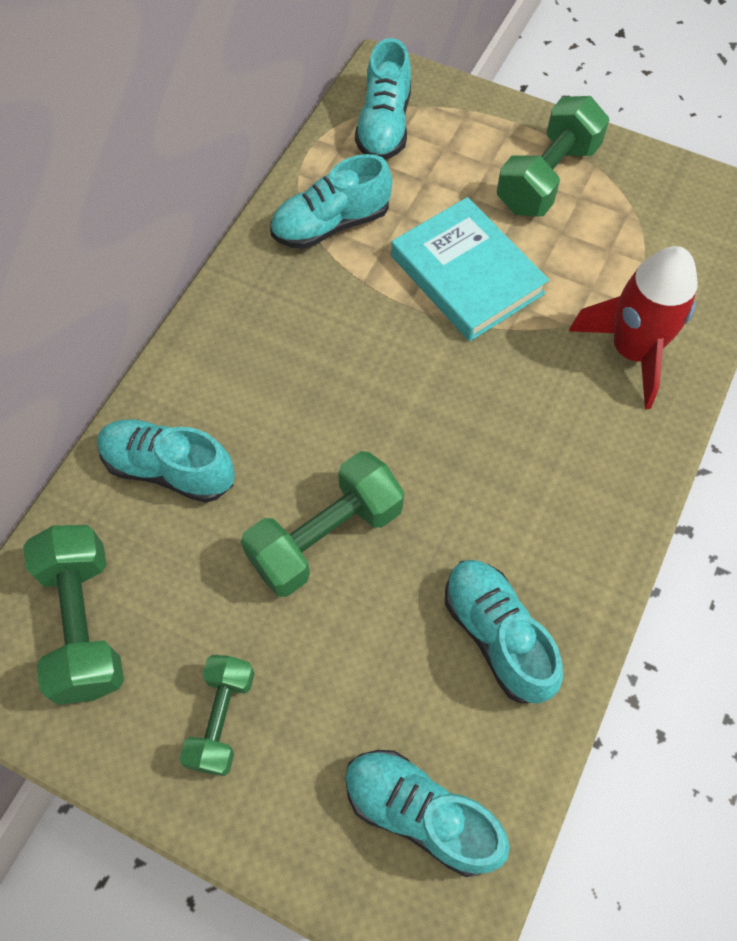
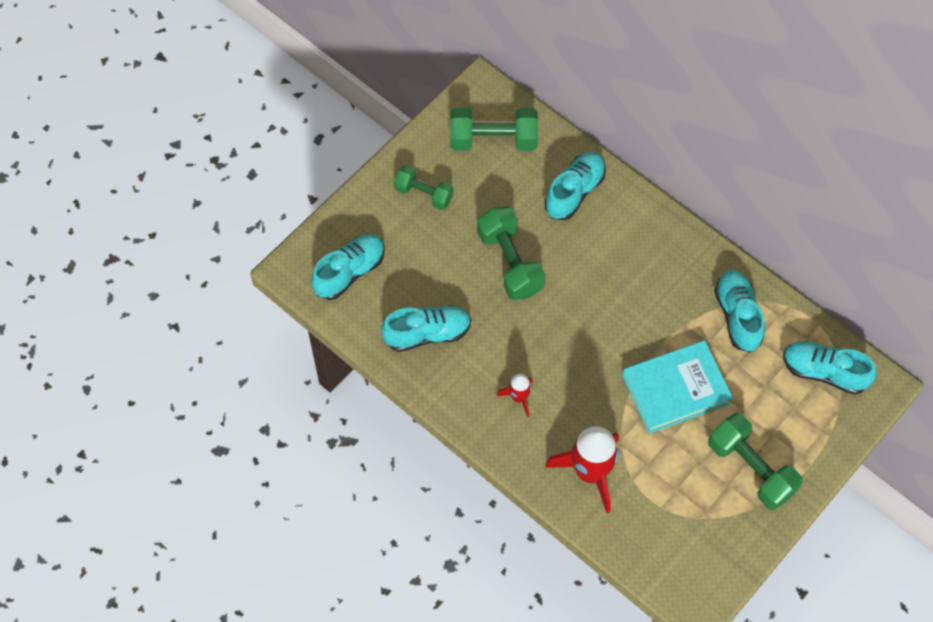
camera: 105 degrees right, 0 degrees up
none -> red rocket [497,374,533,417]

